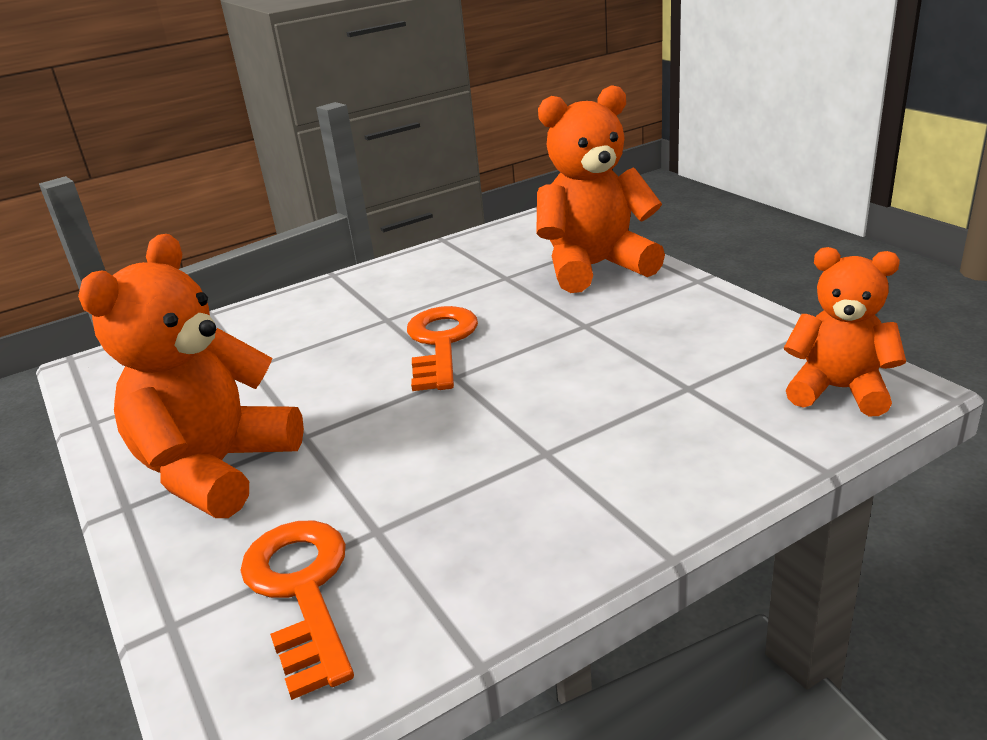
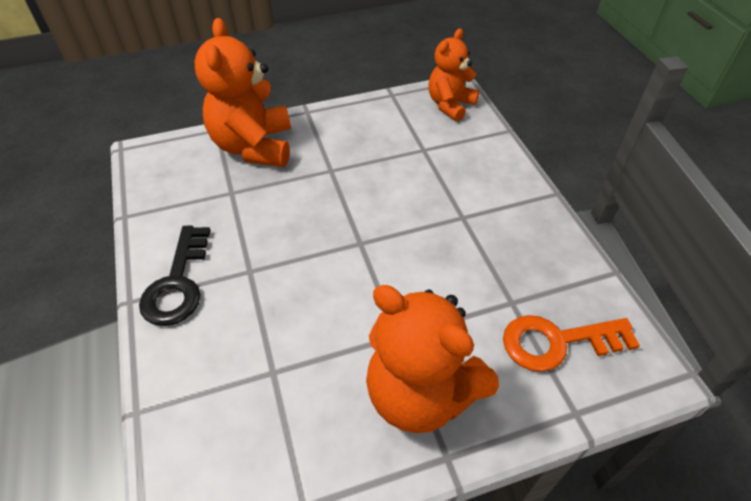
camera: 80 degrees left, 20 degrees up
orange key [407,306,478,391] -> none
none -> black key [139,226,211,326]

